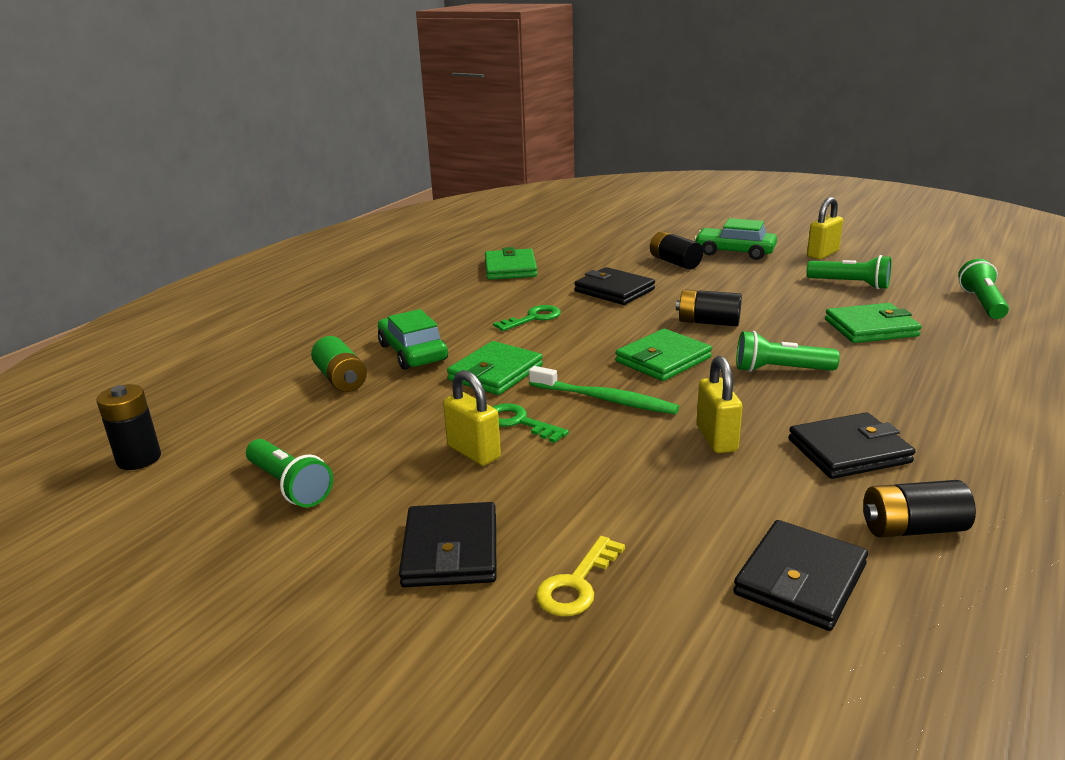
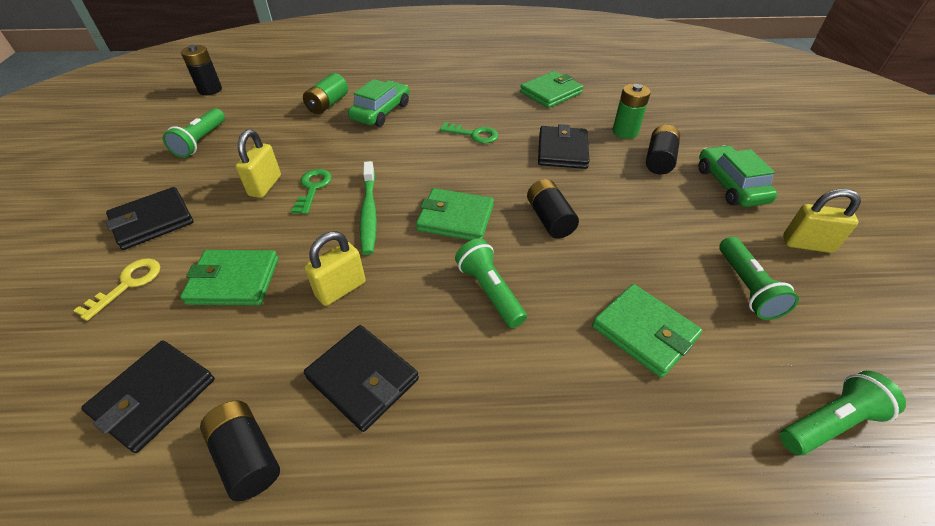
camera: 55 degrees right, 20 degrees up
green wallet [447,341,543,395] -> green wallet moved to [180,250,279,305]
yellow key [536,536,625,616] -> yellow key turned 120 degrees clockwise [73,258,160,321]
black wallet [733,520,868,631] -> black wallet turned 60 degrees counterclockwise [81,341,215,453]
none -> green battery [613,84,651,139]

